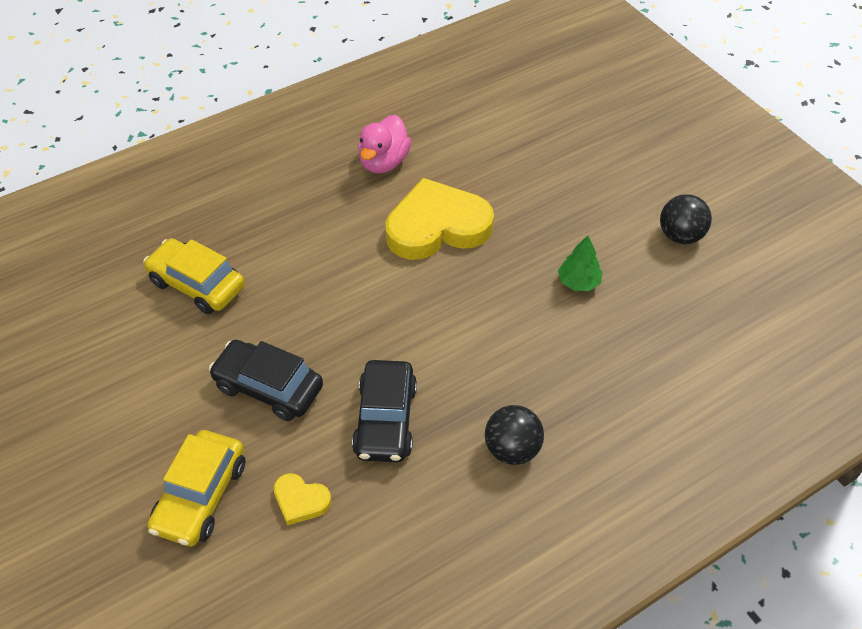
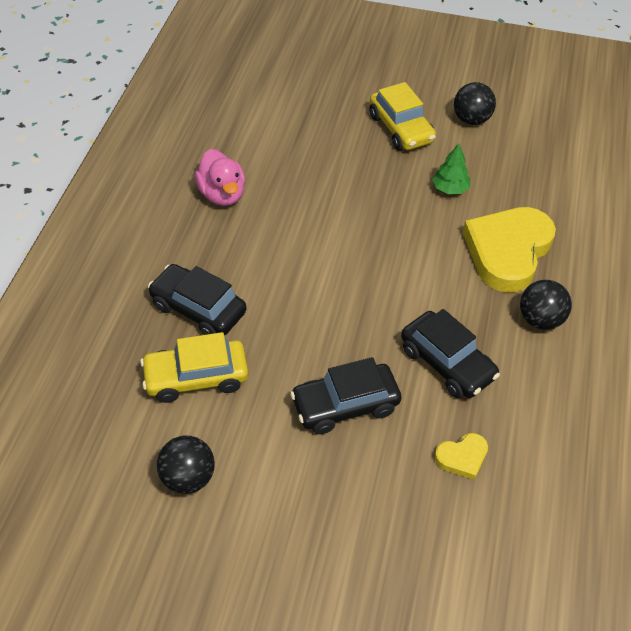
camera: 45 degrees left, 0 degrees up
yellow car [148,430,245,546] -> yellow car moved to [369,82,436,151]
yellow heart [385,178,494,260] -> yellow heart moved to [463,207,556,292]
none -> black car [148,264,246,335]
none -> black ball [157,436,215,494]

